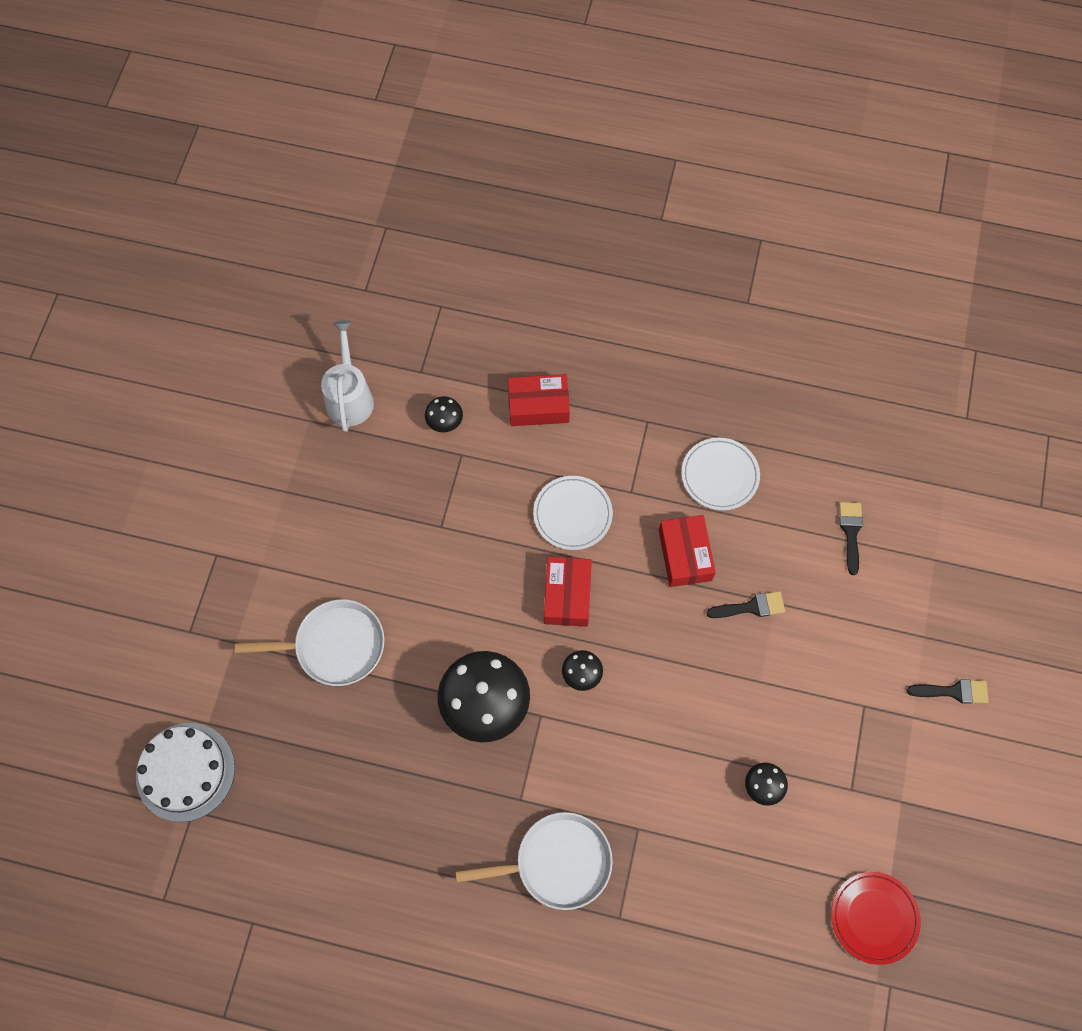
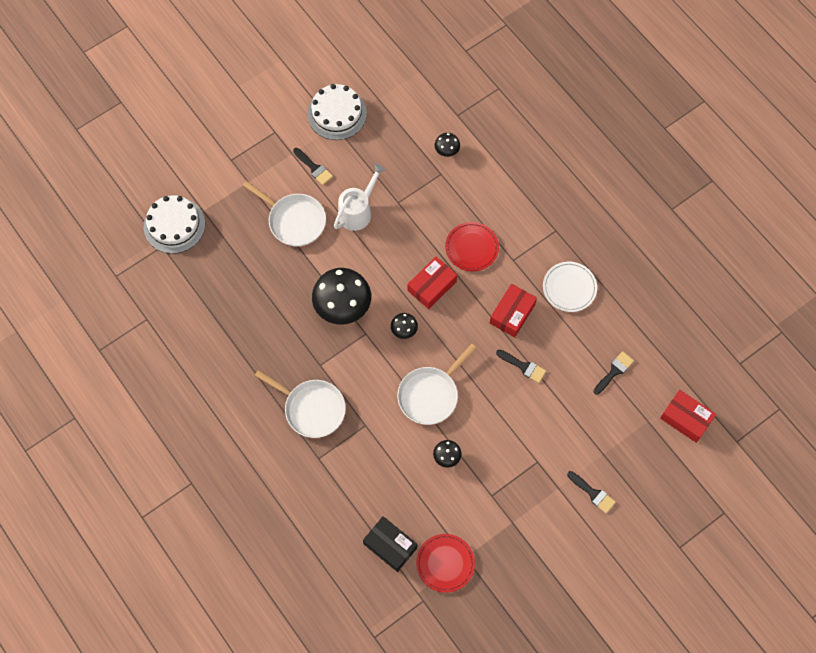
camera: 40 degrees right, 0 degrees up
white watering can [321,320,374,432] -> white watering can moved to [334,163,386,231]
red box [508,374,570,426] -> red box moved to [660,390,716,443]
white plate [533,476,613,550] -> red plate [445,222,499,271]
none -> black brush [293,148,333,185]
none -> white cake [307,84,367,140]
none -> black box [363,516,417,572]
none -> white pan [397,344,476,425]

